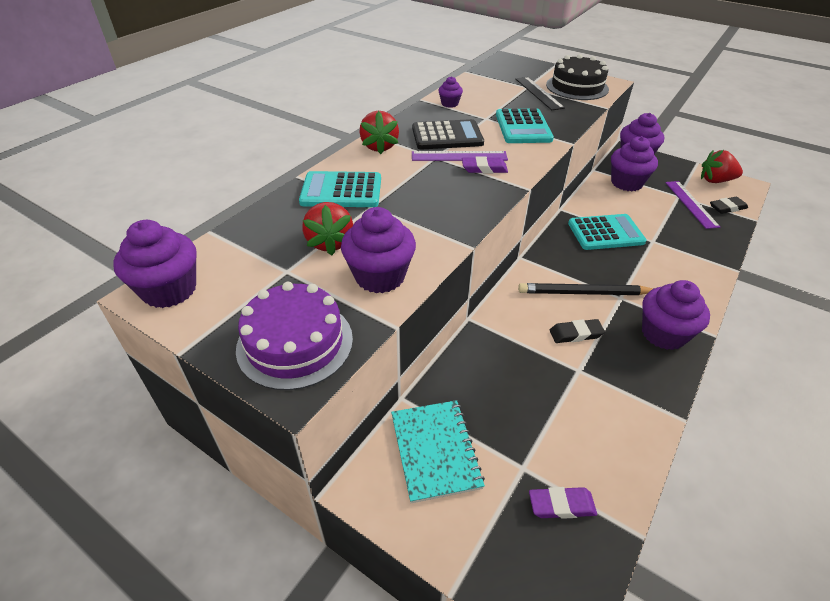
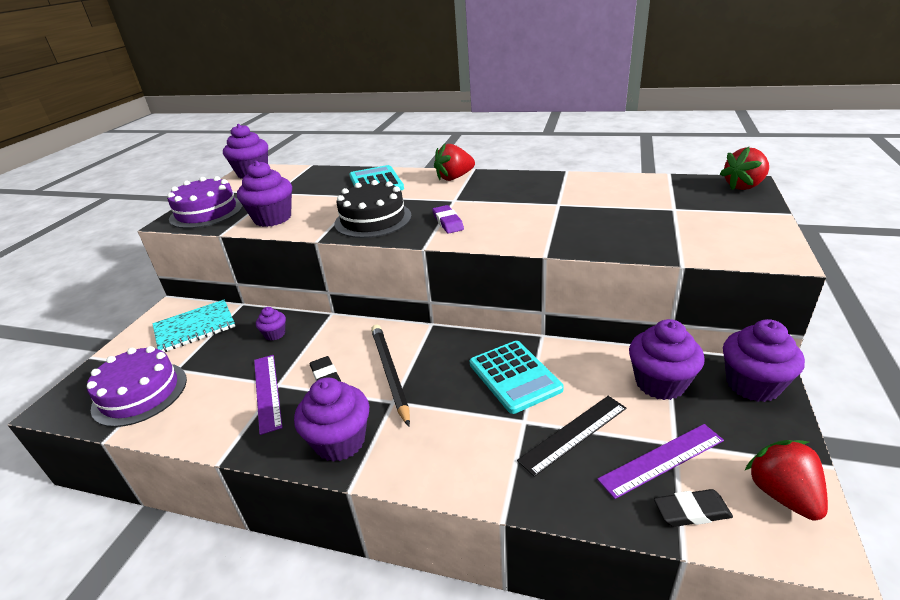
camera: 75 degrees right, 10 degrees down
red strawberry [303,202,353,256] -> red strawberry moved to [720,147,769,190]
black calculator [412,119,484,149] -> none
purple ruler [412,151,508,161] -> purple ruler moved to [254,355,283,435]
purple cupcake [438,76,463,108] -> purple cupcake moved to [256,307,286,341]
turquoise calculator [496,108,554,143] -> none
black ruler [515,77,565,110] -> black ruler moved to [517,396,626,477]
purple eraser [529,487,597,519] -> purple cake [87,346,187,427]
black cake [546,54,609,100] -> black cake moved to [334,180,412,238]
black eraser [710,197,748,214] -> black eraser turned 60 degrees counterclockwise [654,489,733,527]

